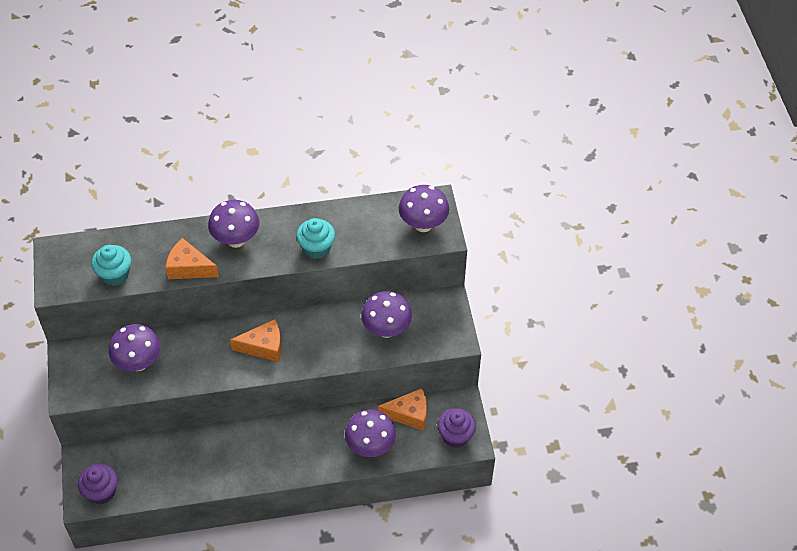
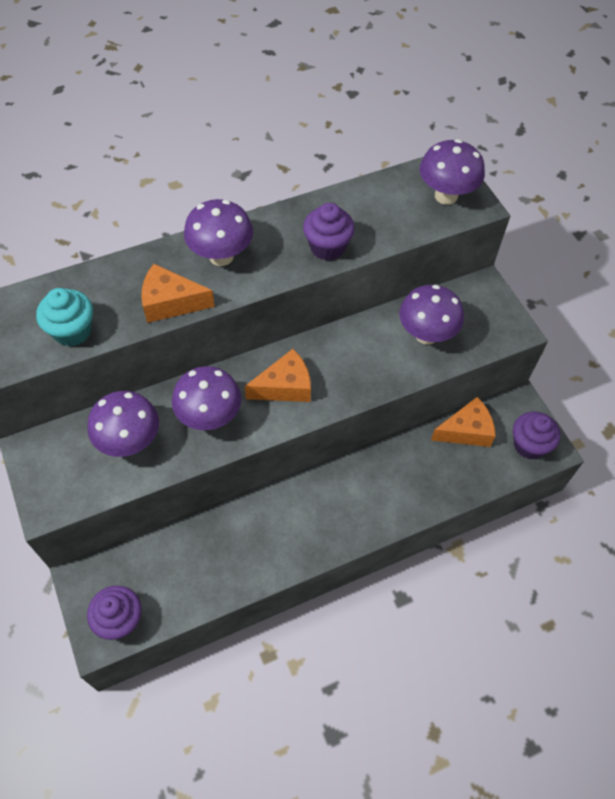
camera: 15 degrees left, 5 degrees up
turquoise cupcake [296,218,335,259] -> purple cupcake [303,203,355,261]
purple mushroom [345,409,396,457] -> purple mushroom moved to [172,366,241,430]

